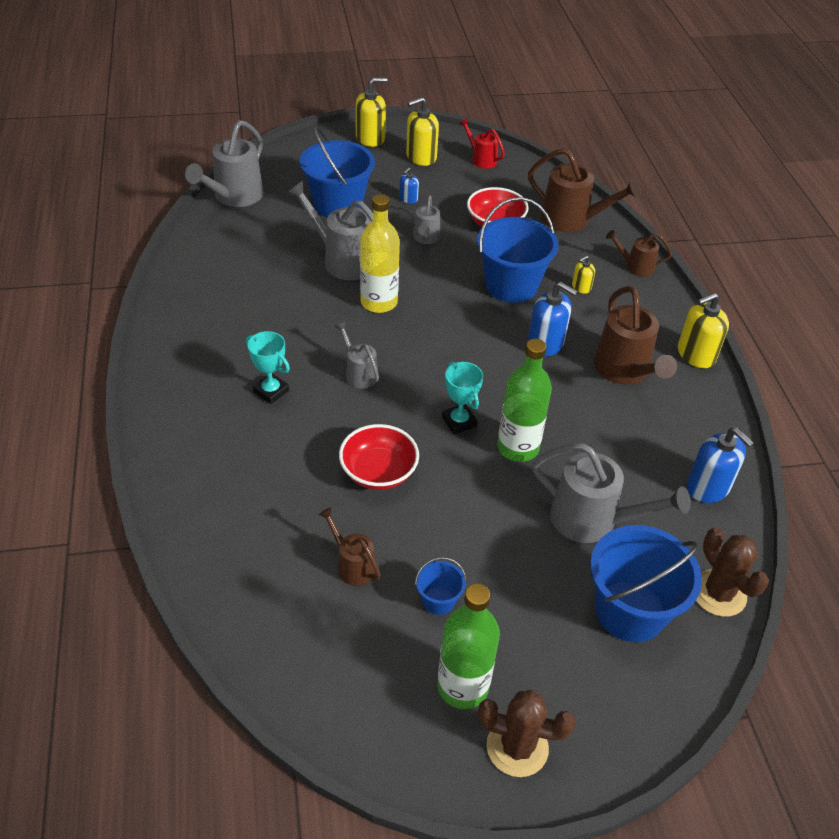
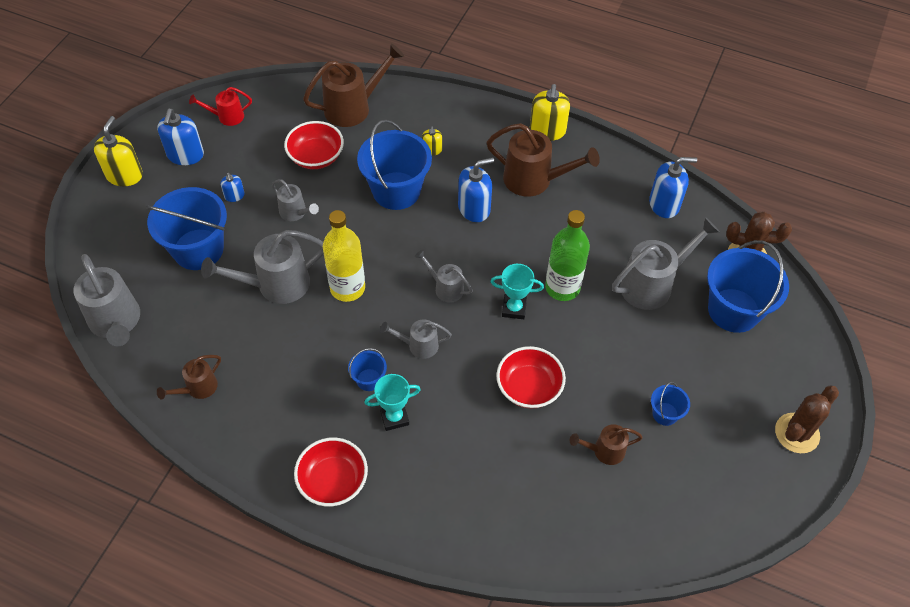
camera: 55 degrees left, 10 degrees up
yellow soap dispenser [406,97,439,166] -> blue soap dispenser [157,109,204,165]
green bottle [437,583,500,709] -> none
brown watering can [606,230,672,277] -> brown watering can moved to [157,355,221,399]
none -> red bowl [294,438,368,507]
none -> blue bucket [348,348,387,391]
none -> grey watering can [415,249,472,303]

